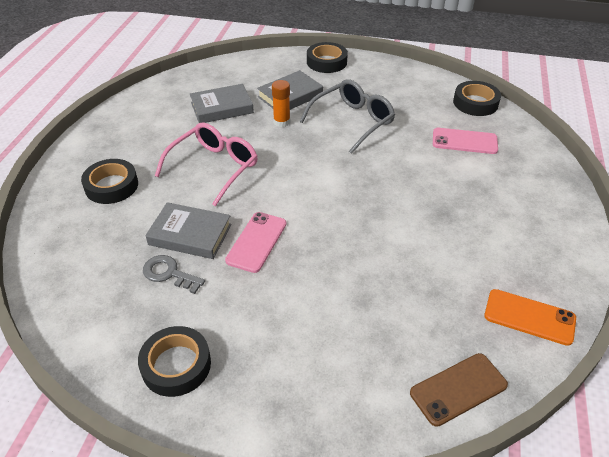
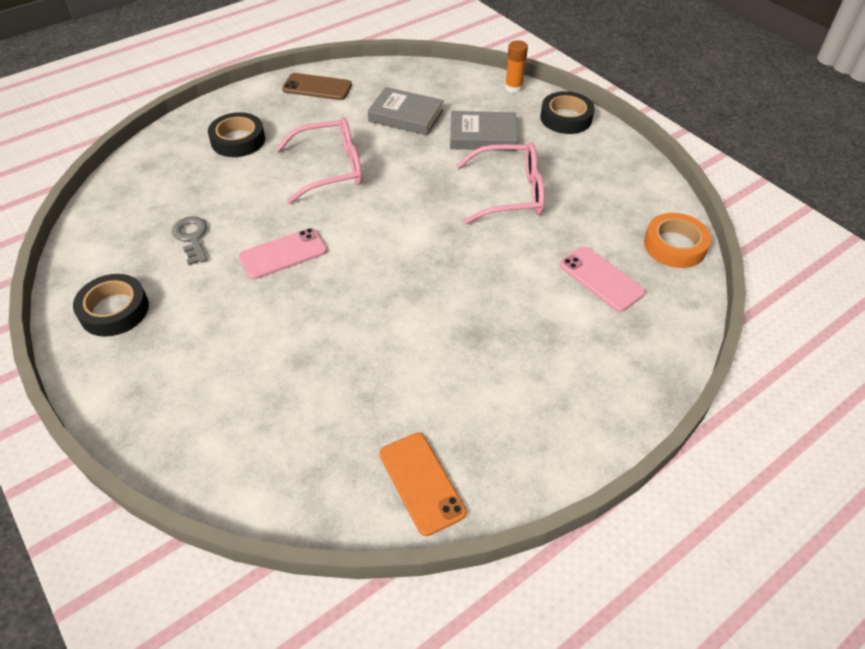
camera: 40 degrees right, 5 degrees up
grey book [145,202,232,259] -> none
orange glue stick [272,80,290,127] -> orange glue stick moved to [505,40,528,93]
grey glasses [299,79,395,154] -> pink glasses [456,142,545,224]
brown phone [410,353,508,427] -> brown phone moved to [282,73,352,100]
black tape [453,81,501,116] -> orange tape [644,213,711,268]

